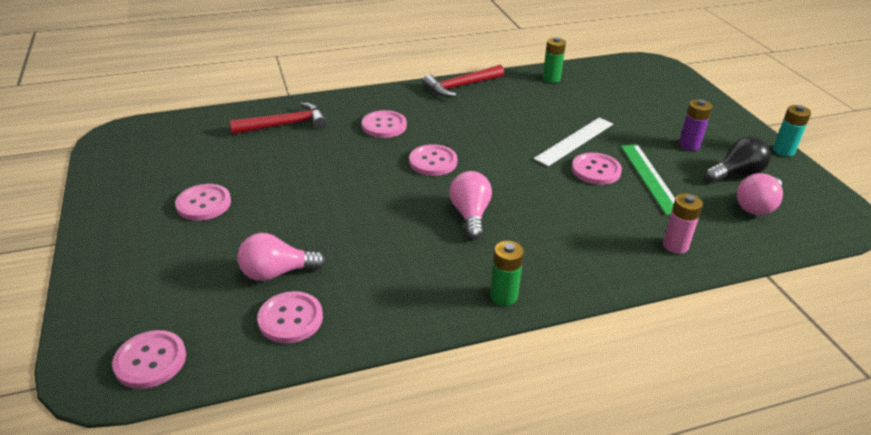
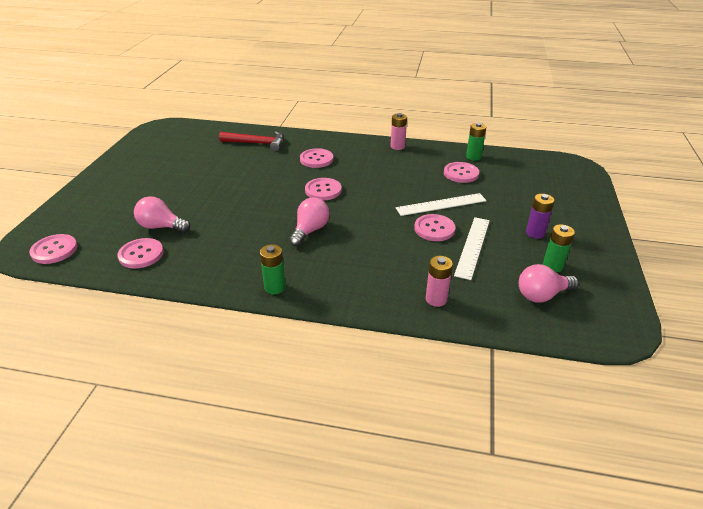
camera: 30 degrees right, 0 degrees up
pink button [175,184,231,221] -> pink button moved to [444,162,479,183]
red hammer [423,65,504,97] -> pink battery [391,113,407,150]
green ruler [621,144,675,215] -> white ruler [454,217,490,280]
black light bulb [706,136,771,182] -> green battery [543,224,575,272]
turquoise battery [773,105,811,156] -> none

